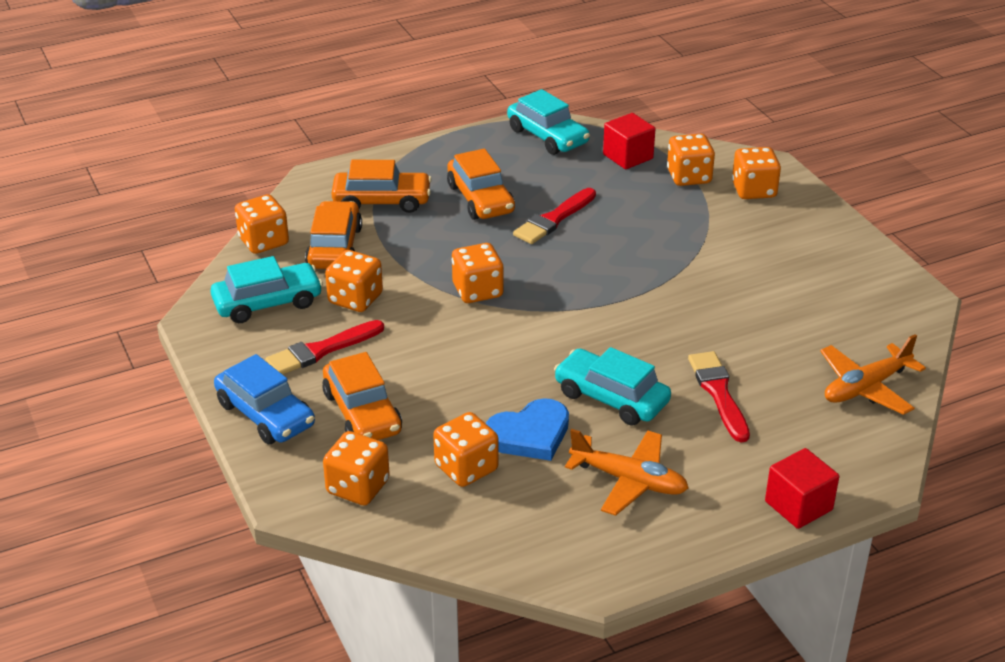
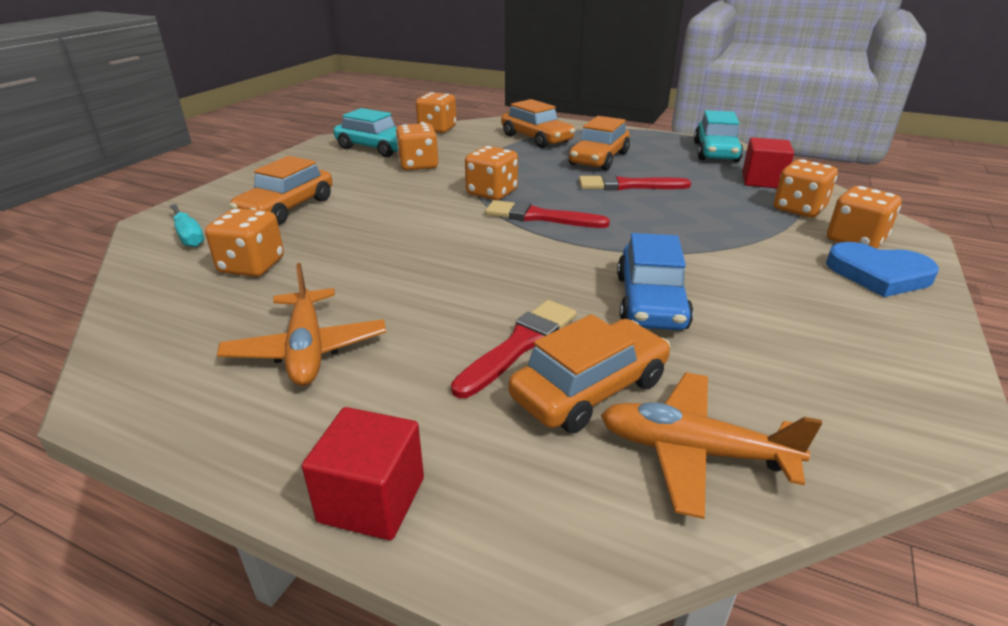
camera: 50 degrees right, 5 degrees down
blue car [214,354,315,444] -> blue car moved to [617,233,693,330]
red brush [265,320,384,375] -> red brush moved to [485,200,610,228]
orange car [305,201,362,269] -> orange car moved to [508,314,670,433]
orange dice [323,431,390,506] -> turquoise screwdriver [169,204,204,247]
blue heart [486,398,569,461] -> blue heart moved to [826,242,939,297]
turquoise car [554,347,671,426] -> none

